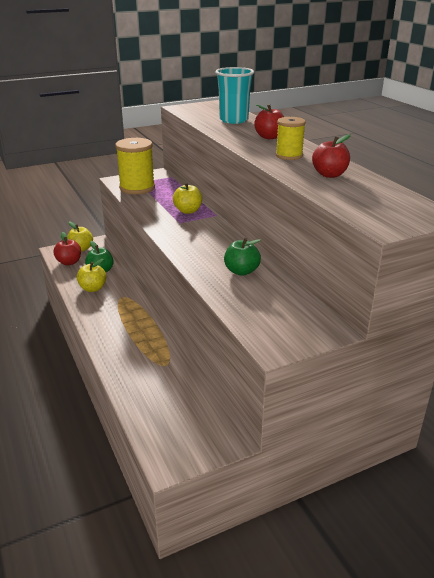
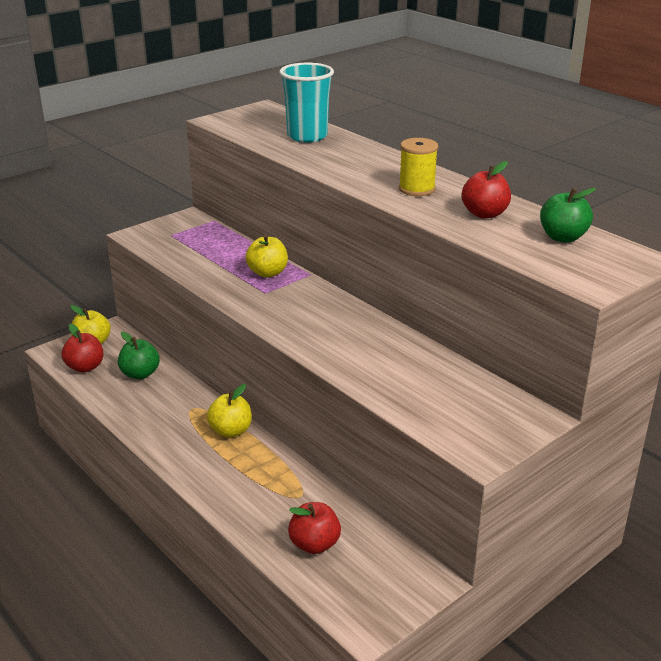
camera: 15 degrees left, 0 degrees up
yellow apple [77,259,107,292] -> yellow apple moved to [207,384,252,438]
yellow spool [115,138,155,194] -> none
green apple [224,238,261,276] -> green apple moved to [540,188,596,243]
red apple [254,104,284,139] -> red apple moved to [288,502,341,554]

